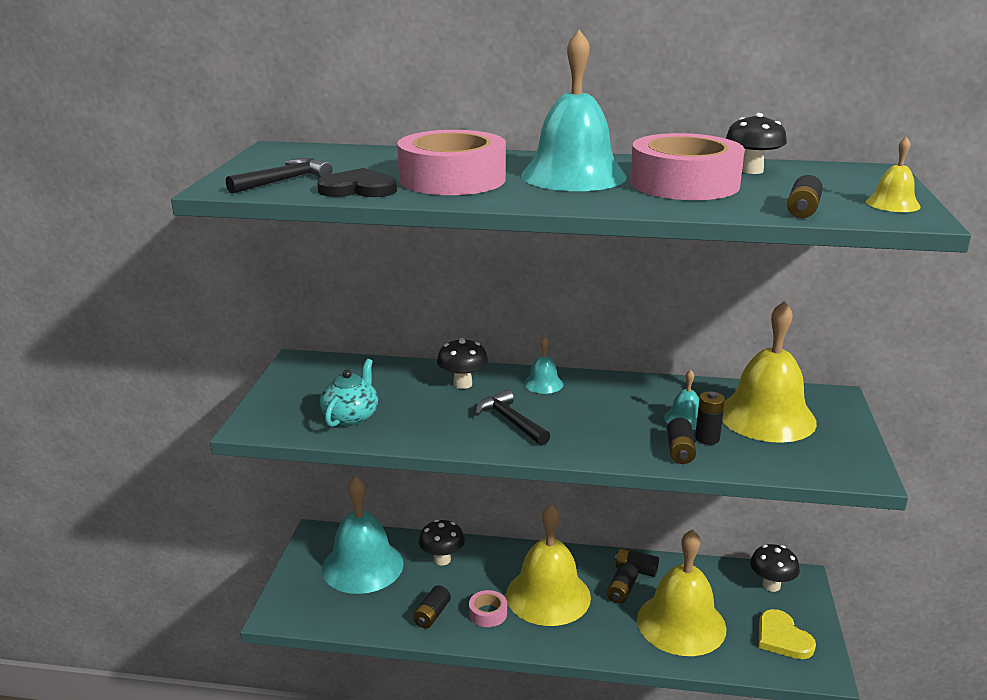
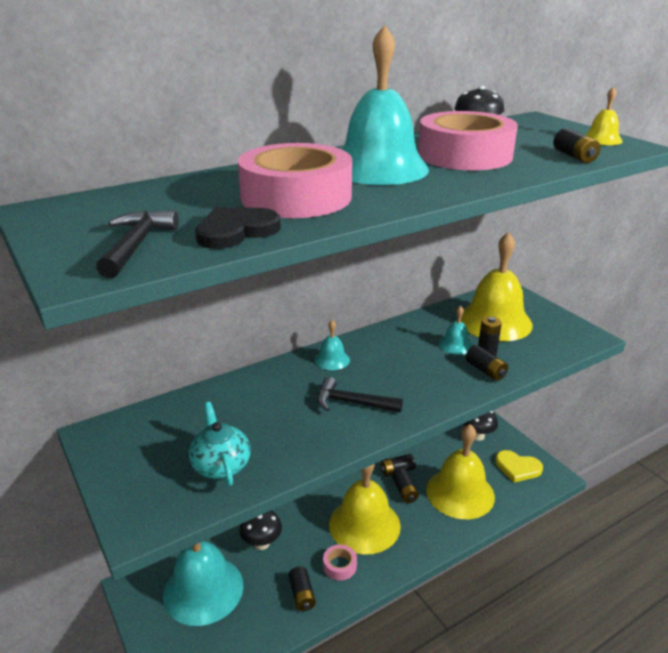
camera: 40 degrees left, 5 degrees up
black mushroom [437,338,488,389] -> none

